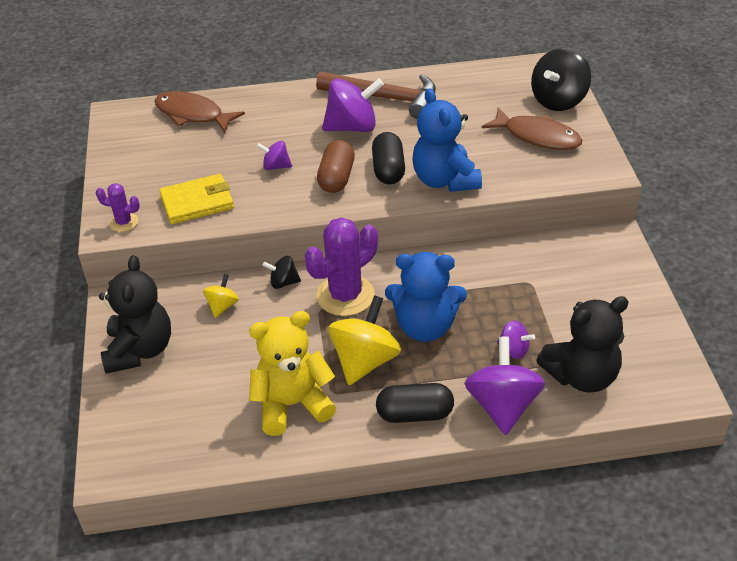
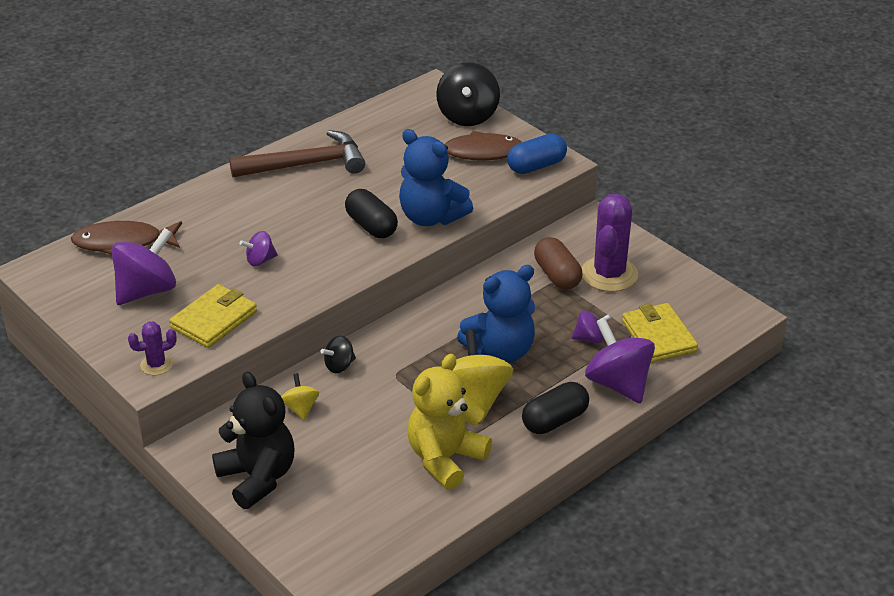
camera: 35 degrees left, 5 degrees down
purple cactus [305,217,378,316] -> purple cactus moved to [582,194,638,292]
brown capsule [317,140,355,193] -> brown capsule moved to [534,237,582,290]
purple spinning top [322,79,384,132] -> purple spinning top moved to [111,228,176,305]
black teddy bear [536,296,629,393] -> yellow wallet [622,303,698,363]
none -> blue capsule [507,133,567,174]

